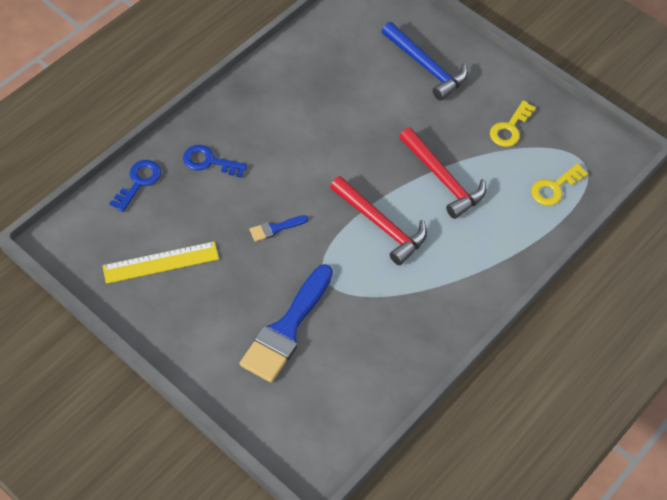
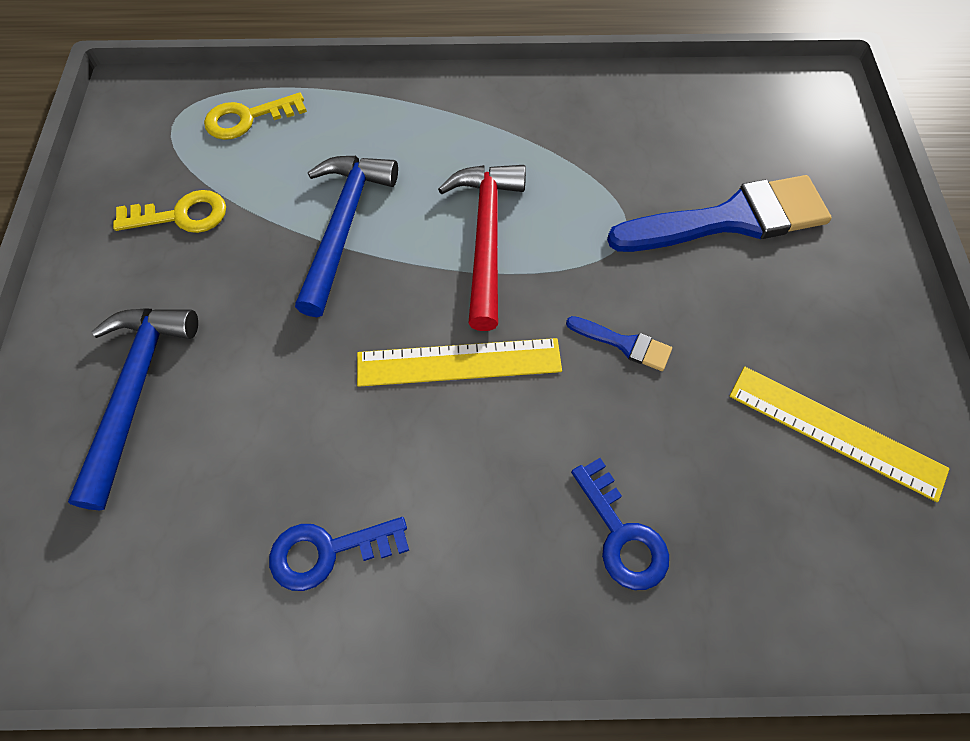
camera: 130 degrees left, 5 degrees up
blue key [109,160,161,212] -> blue key moved to [269,517,409,591]
red hammer [399,127,486,219] -> blue hammer [295,156,398,317]
yellow key [531,163,588,206] -> yellow key turned 150 degrees clockwise [204,92,307,140]
none -> yellow ruler [357,338,562,387]

